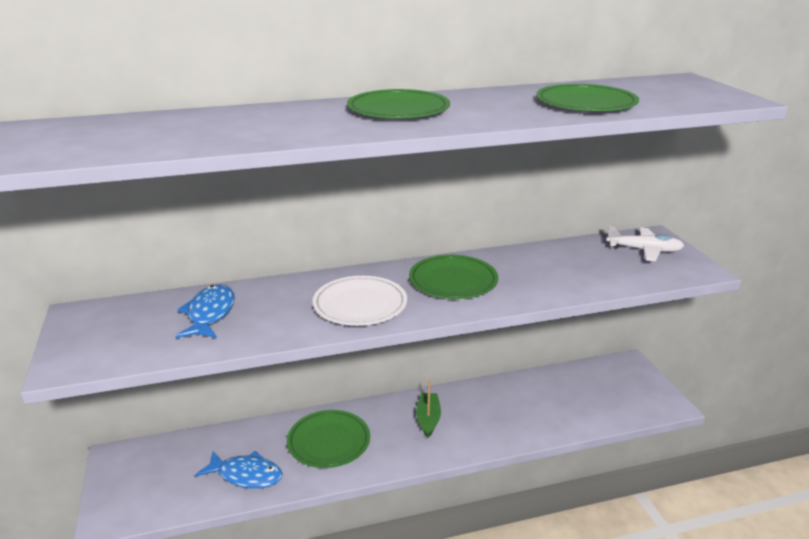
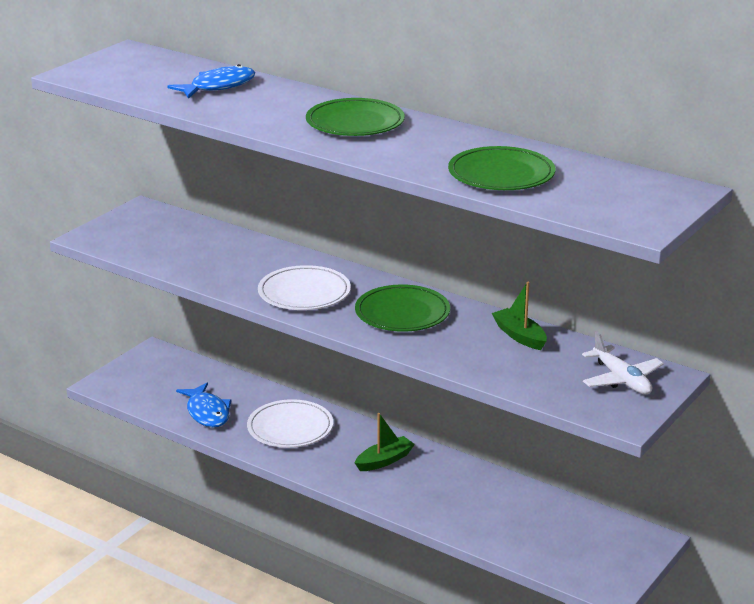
camera: 50 degrees right, 0 degrees up
blue fish [176,284,235,338] -> blue fish moved to [167,64,255,99]
green plate [287,410,370,468] -> white plate [247,399,333,448]
none -> green boat [492,282,547,350]

